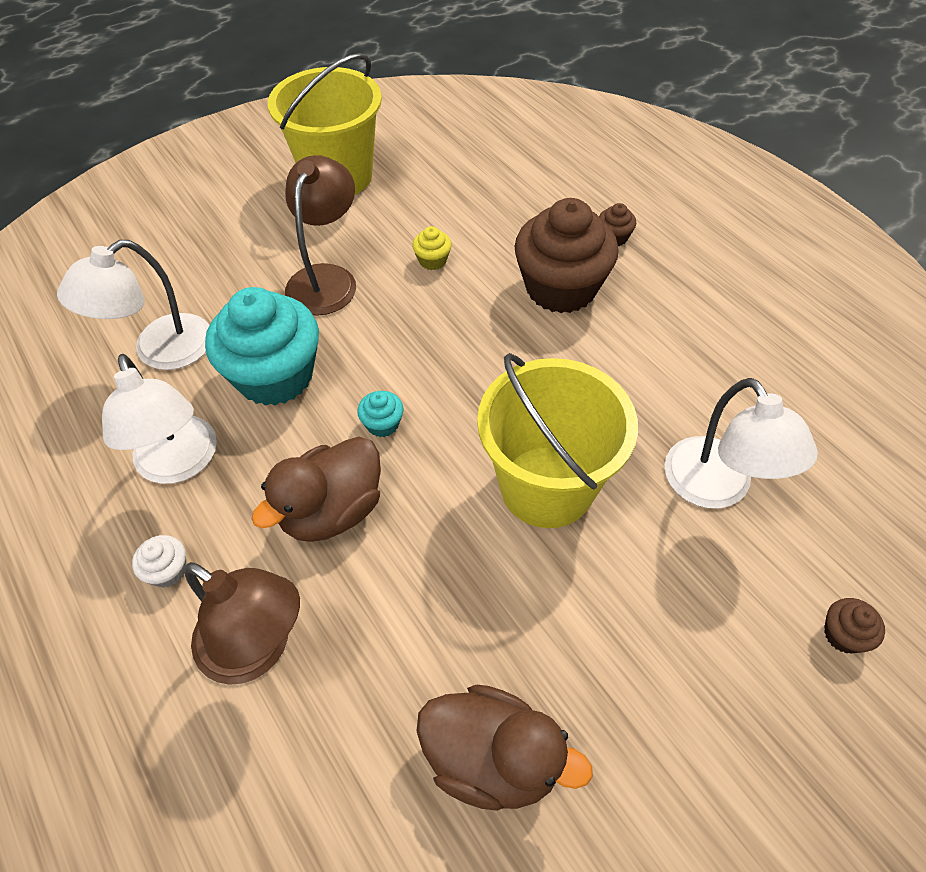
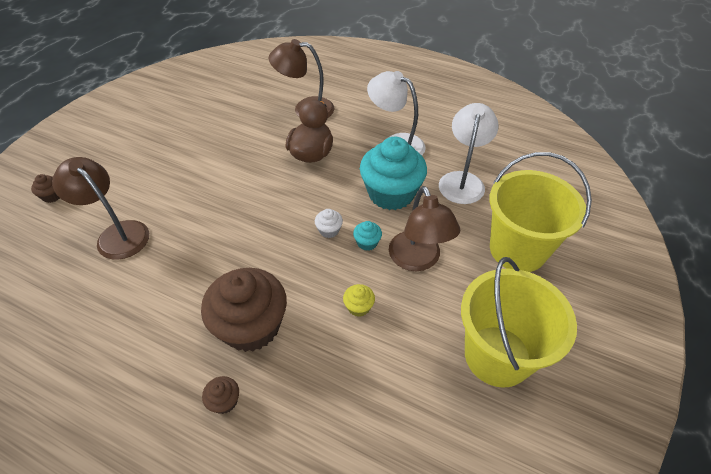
camera: 150 degrees right, 5 degrees down
white cupcake [132,535,186,588] -> white cupcake moved to [315,209,343,238]
turquoise cupcake [357,391,404,437] -> turquoise cupcake moved to [353,221,382,251]
brown duck [417,685,593,811] -> none
yellow bucket [477,353,638,528] -> yellow bucket moved to [489,152,592,272]
white lamp [664,378,818,509] -> brown lamp [52,157,149,260]

